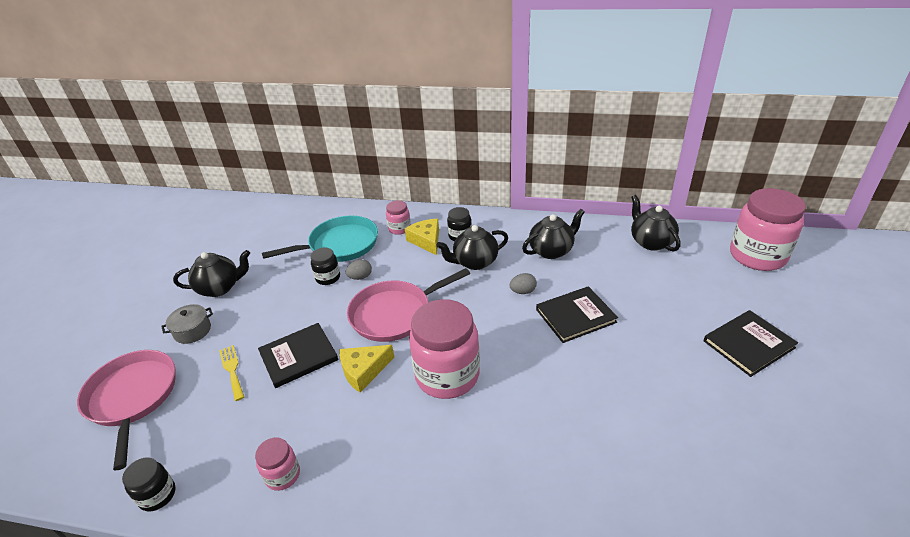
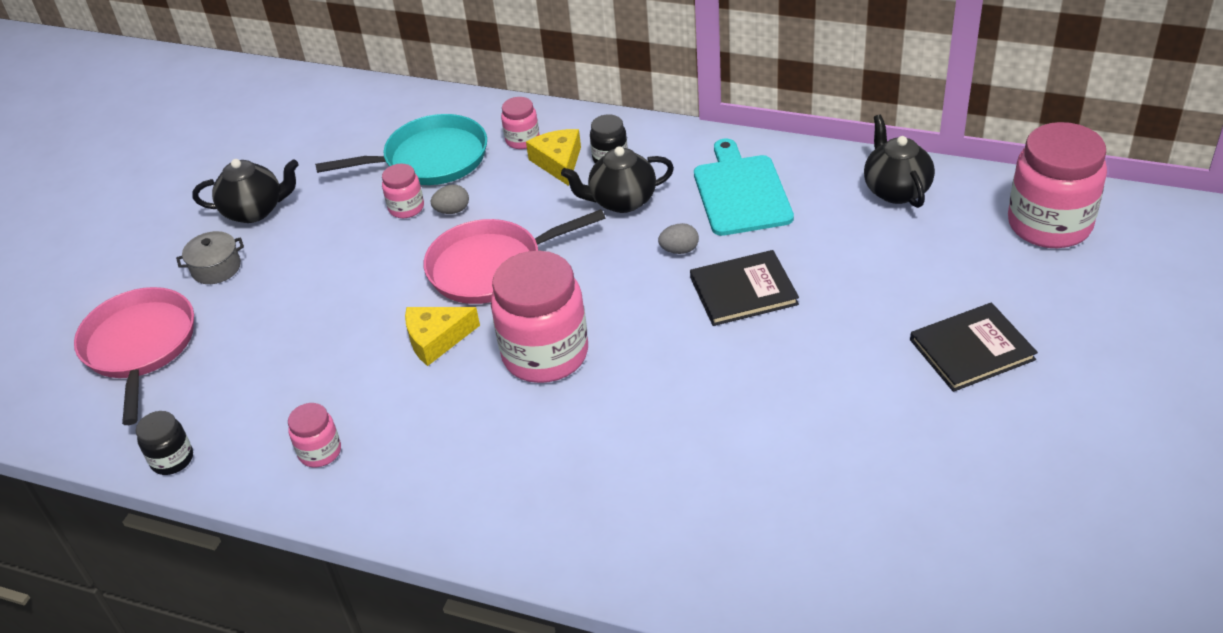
camera: 10 degrees right, 5 degrees up
yellow fork [219,345,244,401] -> none
black book [258,323,338,388] -> none
black jar [311,248,340,285] -> pink jar [382,164,424,218]
black teapot [522,209,585,259] -> turquoise cutting board [694,139,794,236]

